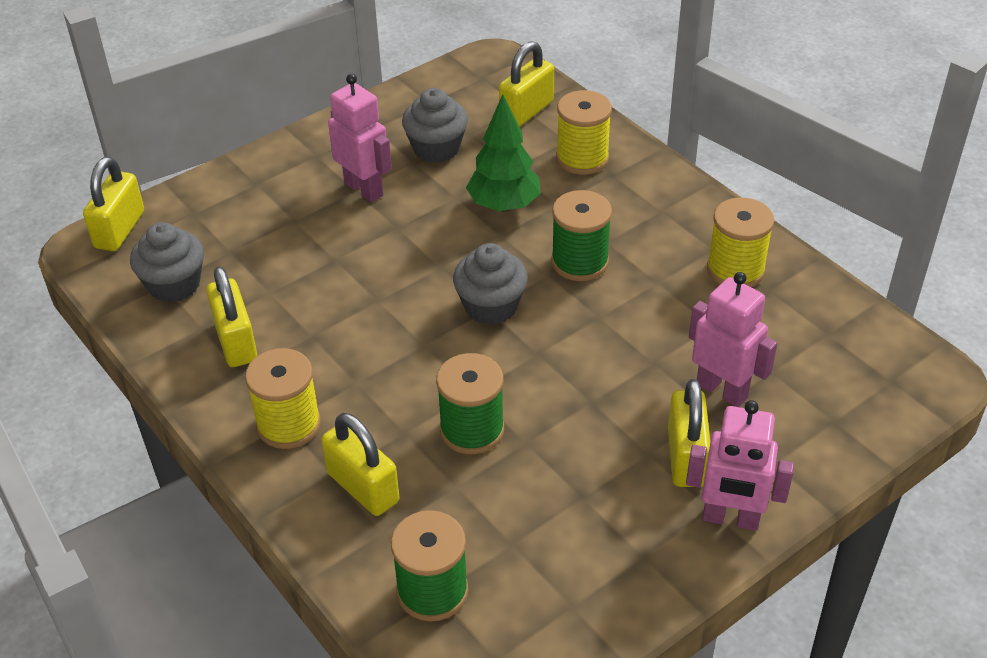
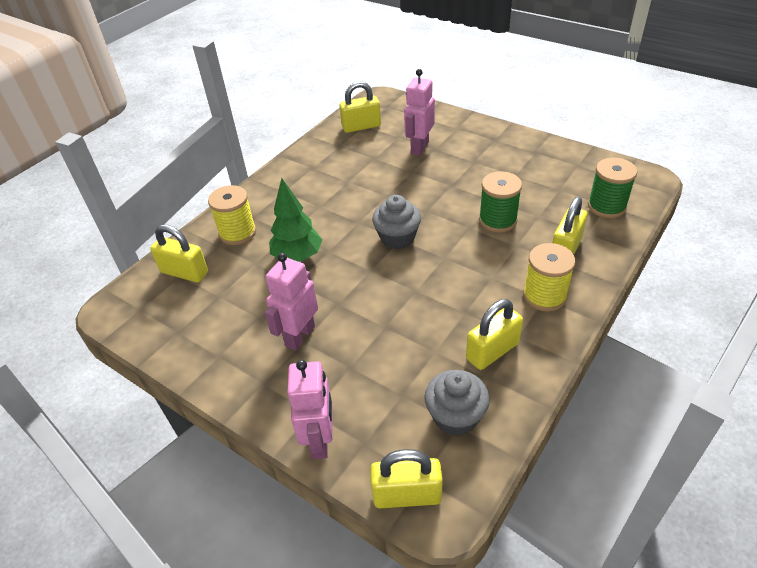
camera: 105 degrees left, 0 degrees up
grey cupcake [402,88,468,163] -> none
green spool [551,190,612,281] -> none
yellow padlock [668,379,710,487] -> yellow padlock moved to [339,81,381,133]
pink robot [686,400,794,531] -> pink robot moved to [287,360,333,459]
yellow spool [707,197,774,287] -> none

